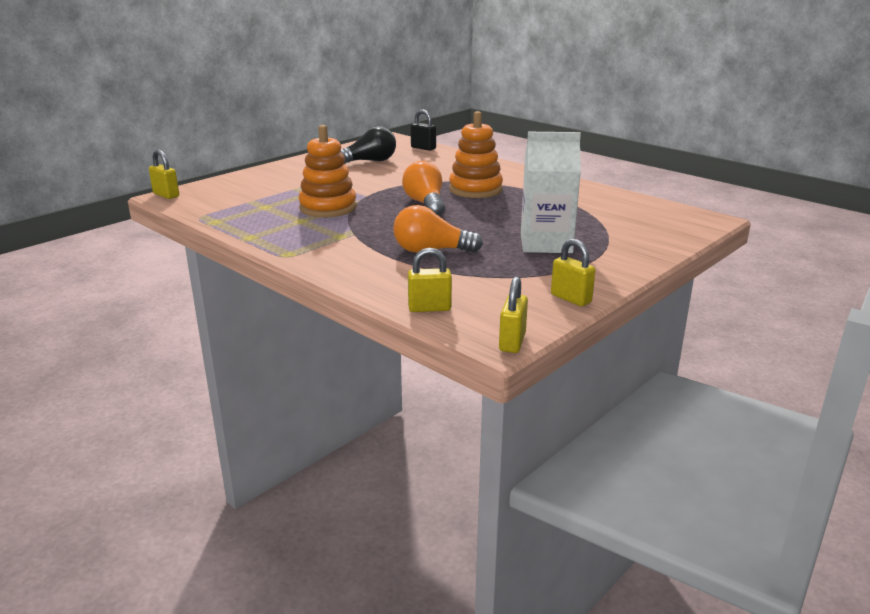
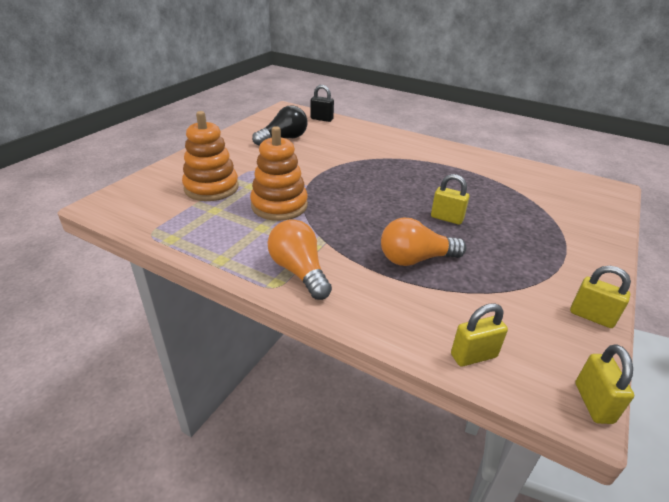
camera: 15 degrees left, 10 degrees up
yellow padlock [149,150,179,199] -> yellow padlock moved to [431,174,469,225]
orange light bulb [402,161,445,216] -> orange light bulb moved to [267,219,332,300]
orange stacking toy [449,111,503,198] -> orange stacking toy moved to [182,111,239,201]
white carton [521,132,581,253] -> none

